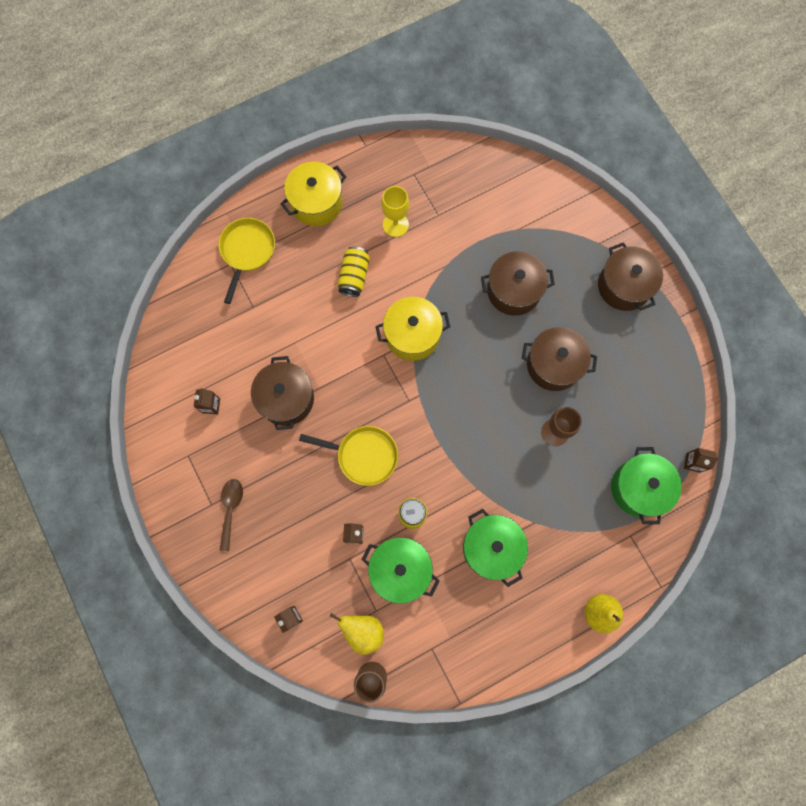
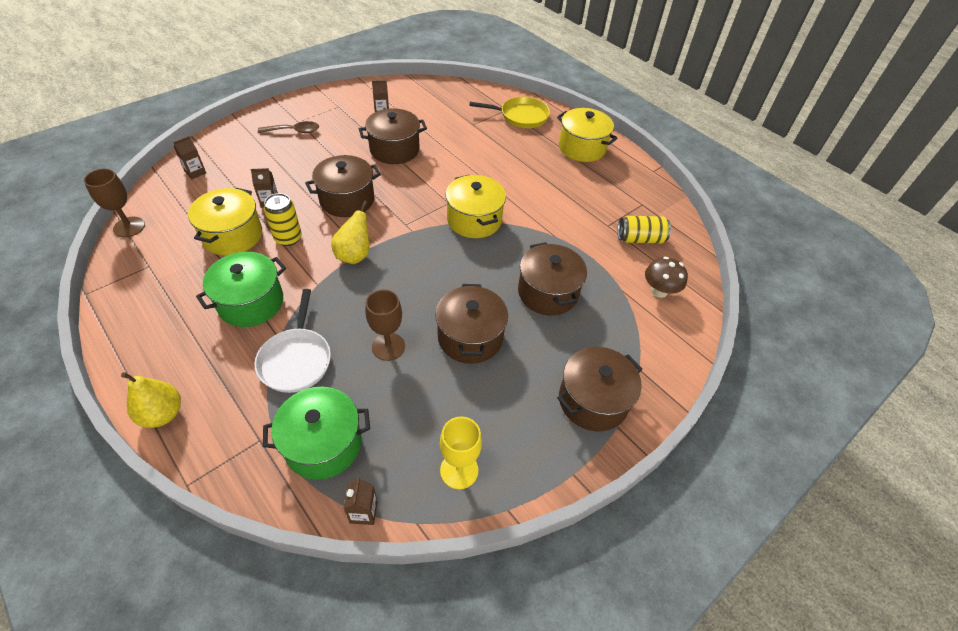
camera: 75 degrees right, 25 degrees down
yellow pan [299,426,398,486] -> brown pot [305,155,381,217]
yellow pear [330,613,384,655] -> yellow pear moved to [331,200,369,264]
yellow can [338,247,370,297] -> yellow can moved to [617,216,671,244]
green pot [362,537,440,604] -> yellow pot [188,188,262,255]
yellow goblet [381,186,409,237] -> yellow goblet moved to [440,416,482,489]
none -> white pan [255,289,331,393]
none -> brown mushroom [645,256,688,298]

